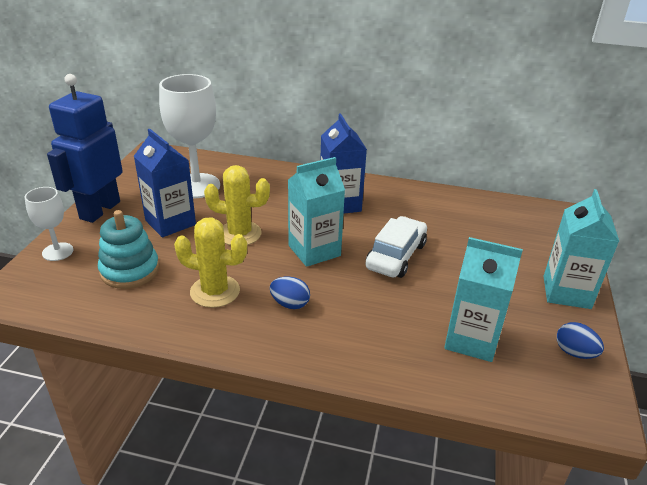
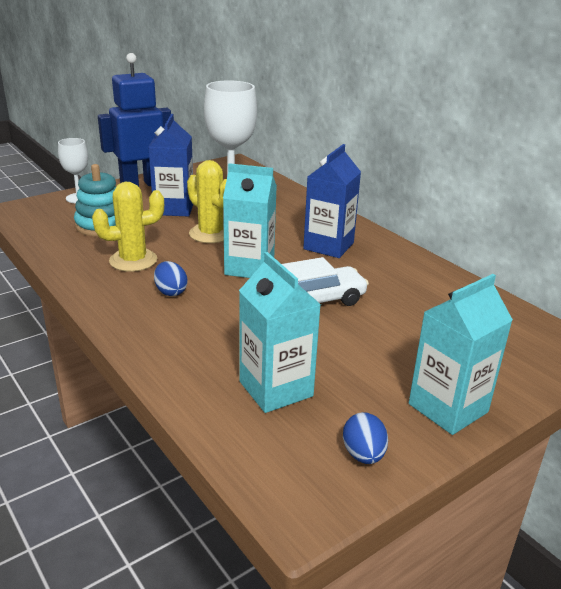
camera: 40 degrees right, 5 degrees down
yellow cactus [174,218,247,308] -> yellow cactus turned 75 degrees counterclockwise [92,182,164,272]

